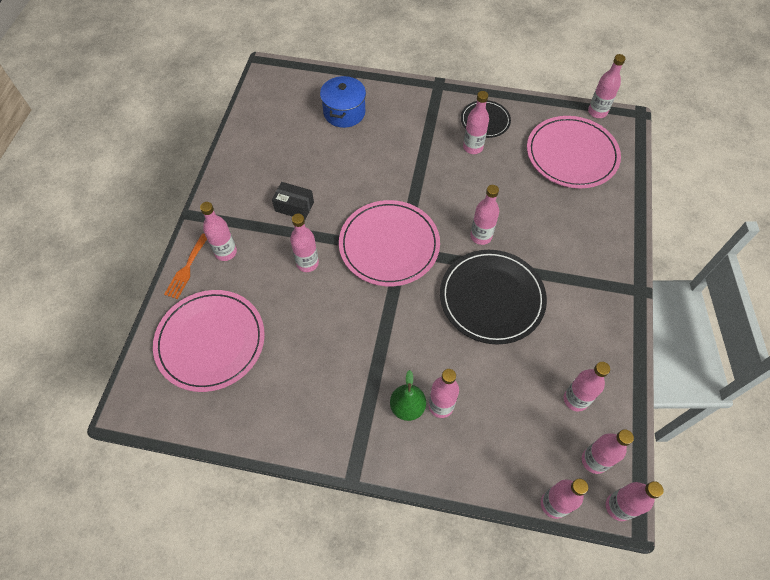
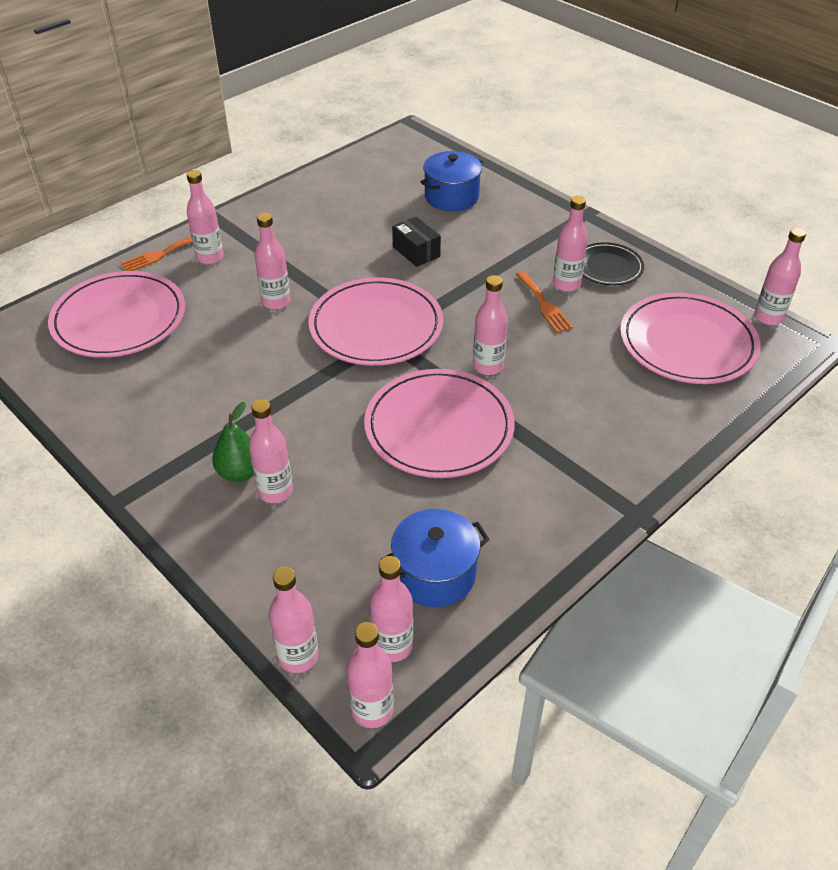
camera: 35 degrees right, 15 degrees down
black box [272,182,314,220] -> black box moved to [392,216,441,267]
black plate [440,250,547,345] -> pink plate [364,369,515,478]
pink bottle [564,362,610,411] -> blue pot [381,509,490,607]
none -> orange fork [516,271,573,333]

